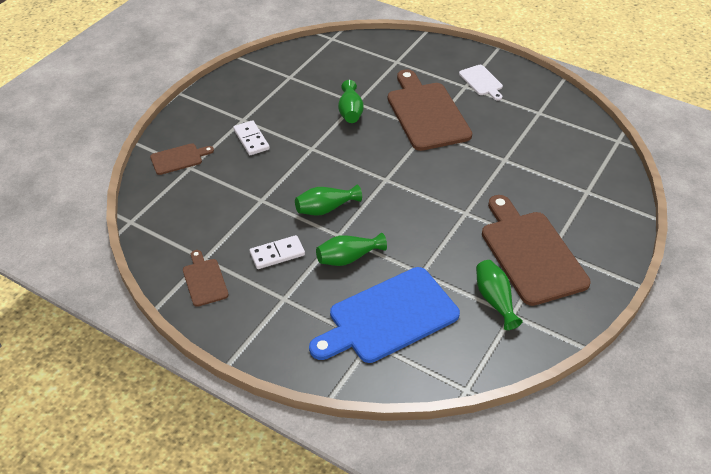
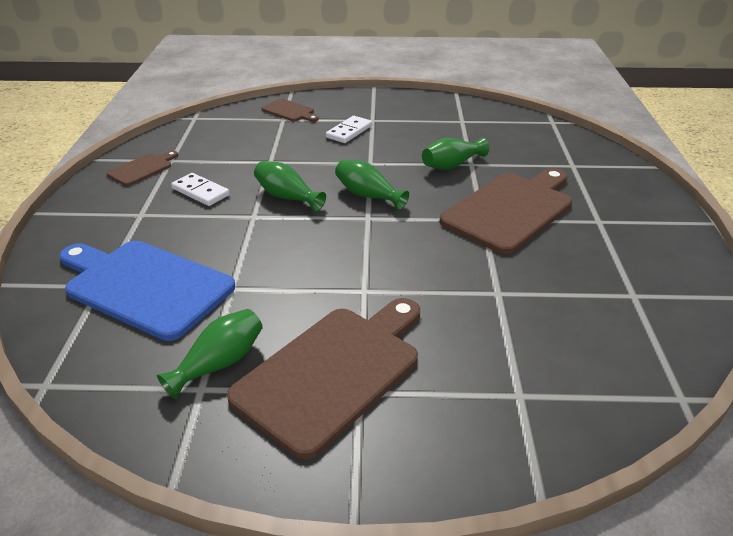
camera: 60 degrees right, 10 degrees down
green vase [316,233,387,266] -> green vase moved to [335,159,409,210]
white cutting board [459,65,503,100] -> none

